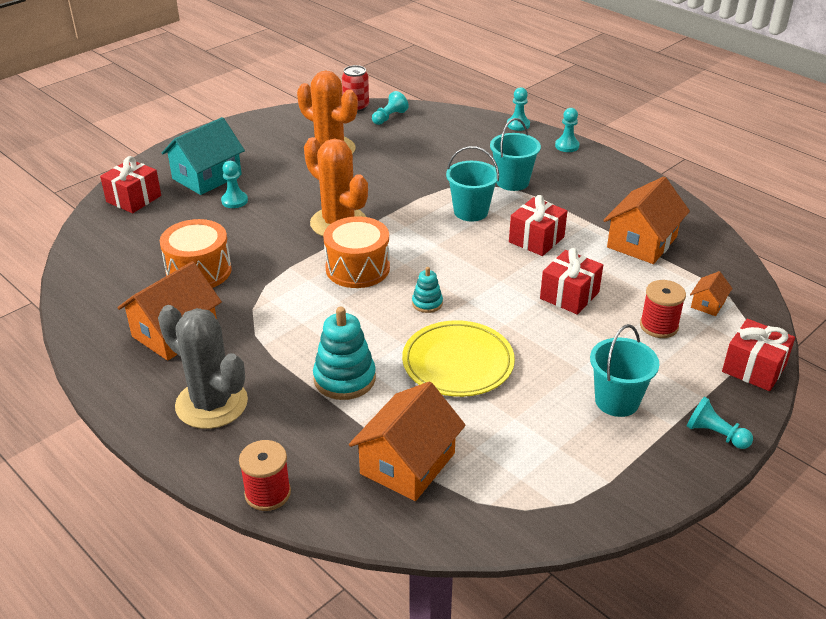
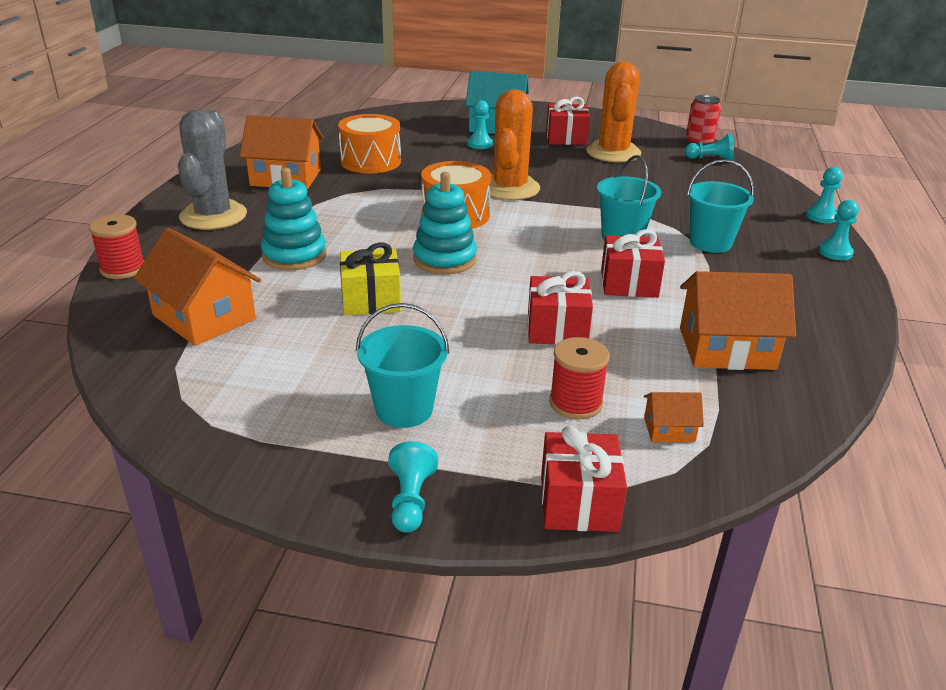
camera: 55 degrees right, 5 degrees down
red gift [100,156,161,213] -> red gift moved to [546,97,590,145]
orange house [349,382,466,501] -> orange house turned 45 degrees clockwise [134,228,261,346]
yellow plate [402,320,515,397] -> yellow gift [340,242,401,315]
turquoise stacking toy [412,267,443,313] -> turquoise stacking toy [413,172,477,274], size x1.84

